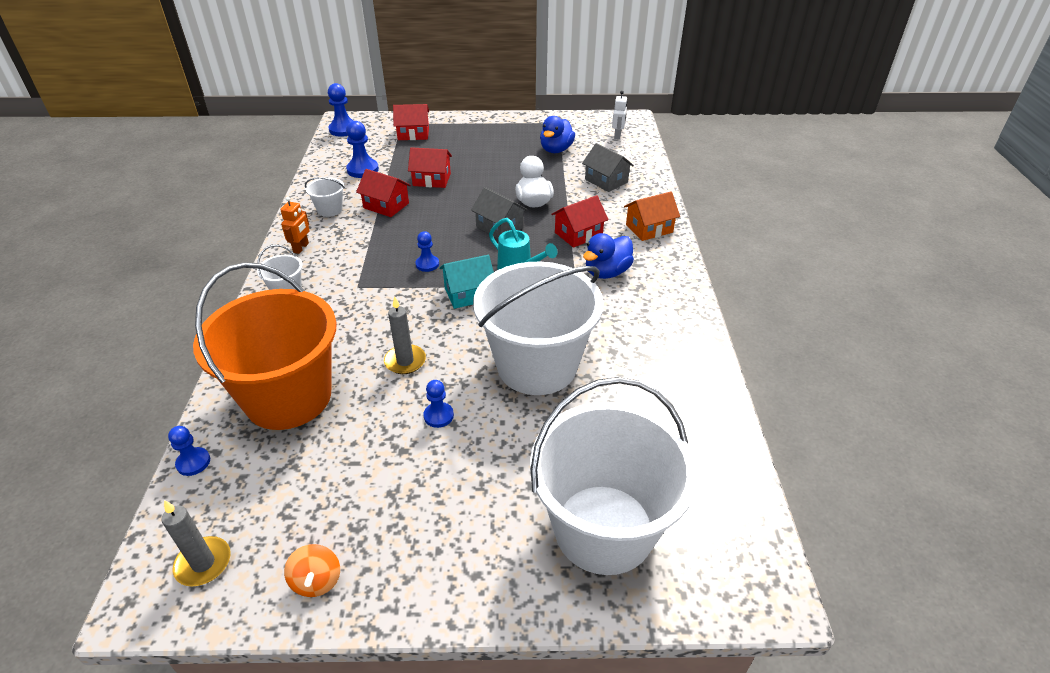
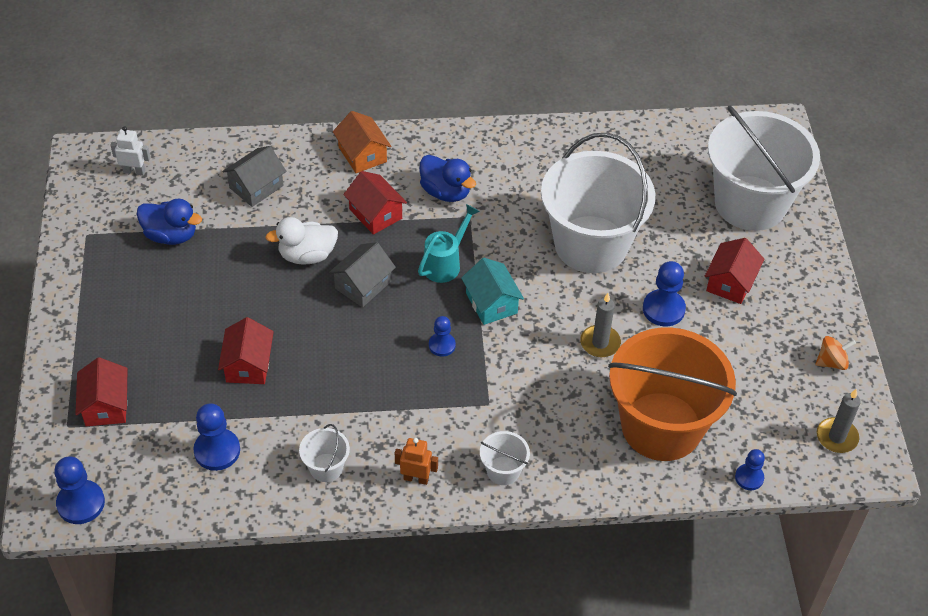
camera: 95 degrees left, 10 degrees up
red house [356,169,411,217] -> red house moved to [705,238,764,304]
blue pawn [423,380,454,428] -> blue pawn [643,261,686,326], size x1.61

